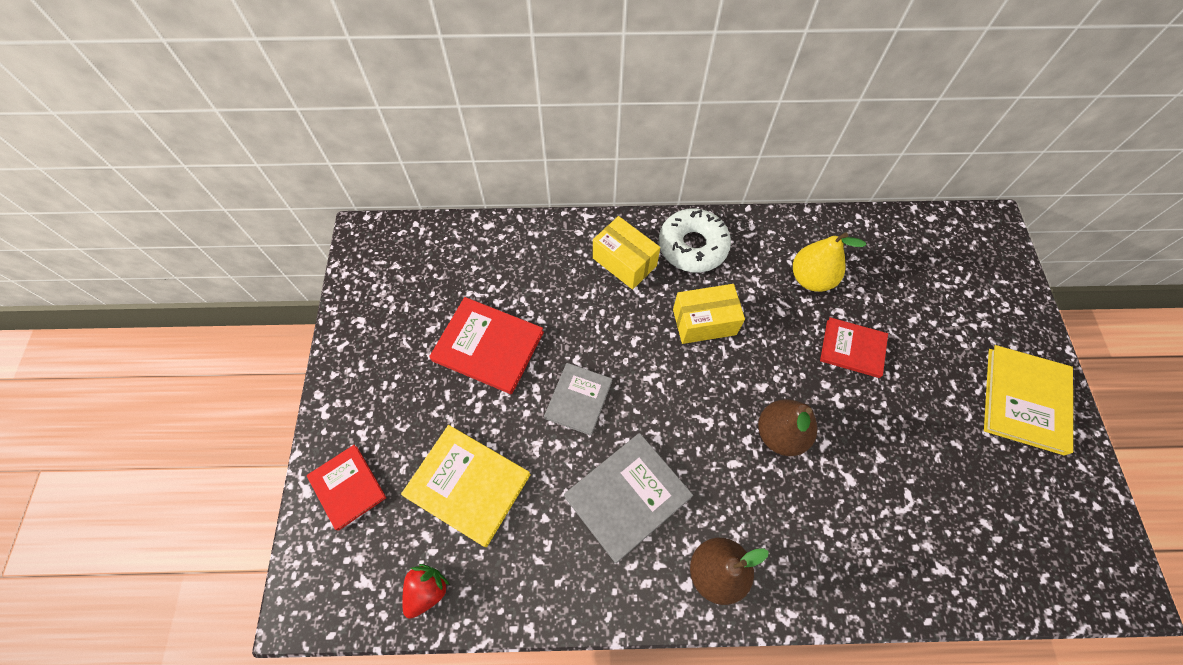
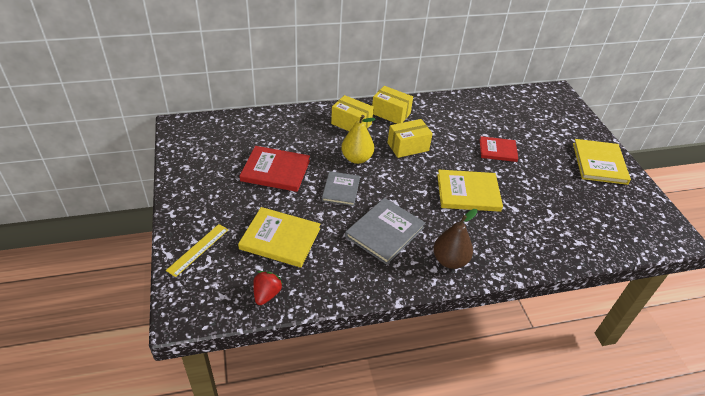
camera: 15 degrees left, 20 degrees down
red book [307,445,386,531] -> yellow ruler [166,224,228,277]
white donut [659,209,731,272] -> yellow box [372,86,413,124]
brown pear [758,399,817,456] -> yellow book [437,170,503,212]
yellow pear [793,232,866,292] -> yellow pear moved to [341,115,376,164]

